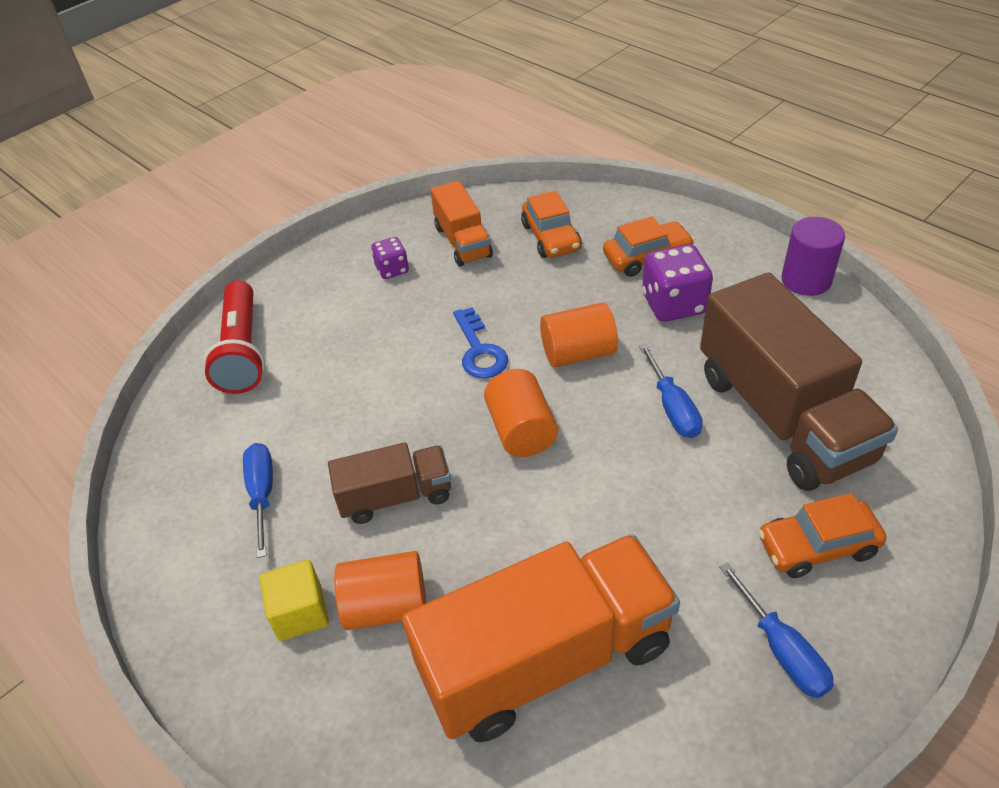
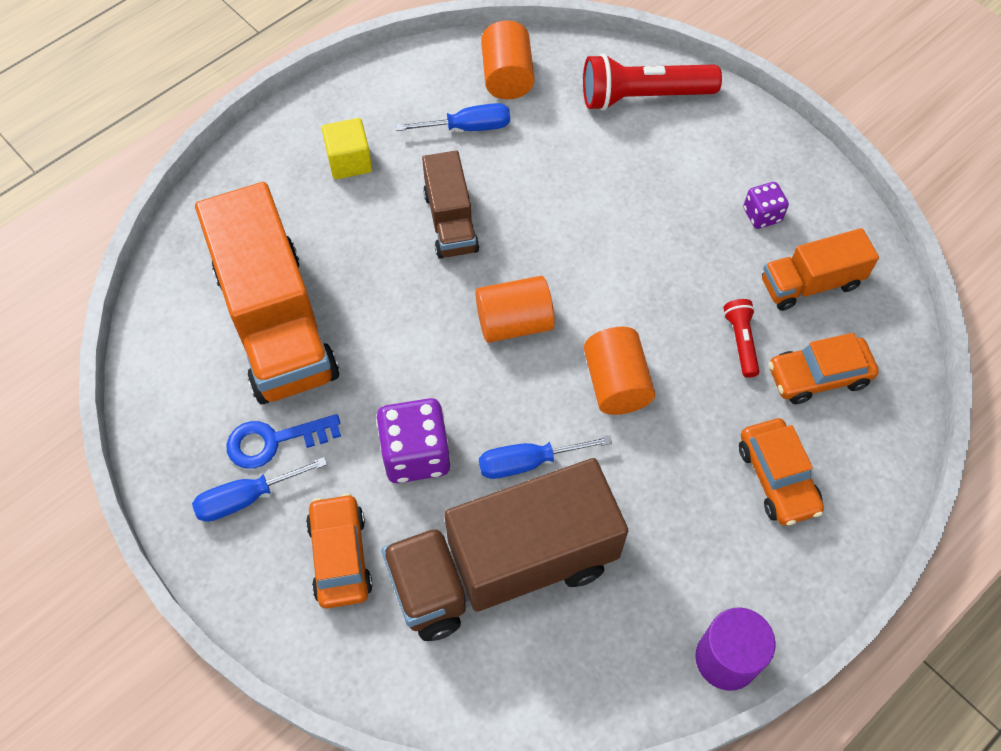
camera: 90 degrees right, 15 degrees up
orange cylinder [334,551,426,630] -> orange cylinder moved to [481,20,534,99]
blue key [453,307,508,378] -> blue key moved to [226,414,341,469]
purple dice [642,244,713,322] -> purple dice moved to [376,398,451,483]
none -> red flashlight [723,299,759,378]

